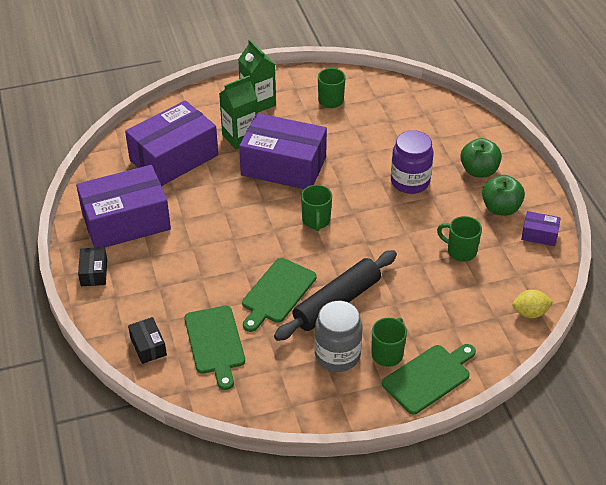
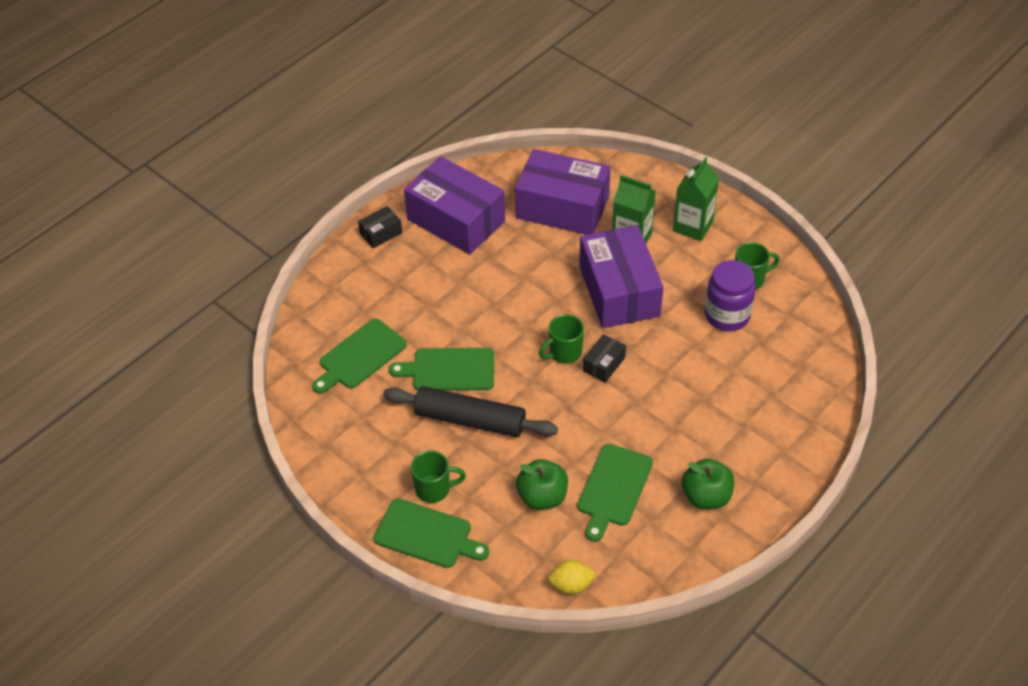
camera: 60 degrees right, 5 degrees up
black box [128,317,167,364] -> black box moved to [583,334,626,383]
grey jar [315,301,362,372] -> none
purple jar [391,130,434,194] -> purple jar moved to [705,260,756,331]
green mug [437,216,482,262] -> green cutting board [577,444,653,542]
green apple [460,138,502,178] -> green apple moved to [516,459,568,510]
yellow lemon [512,289,553,318] -> yellow lemon turned 60 degrees counterclockwise [548,560,597,594]
purple box [521,211,561,246] -> none

